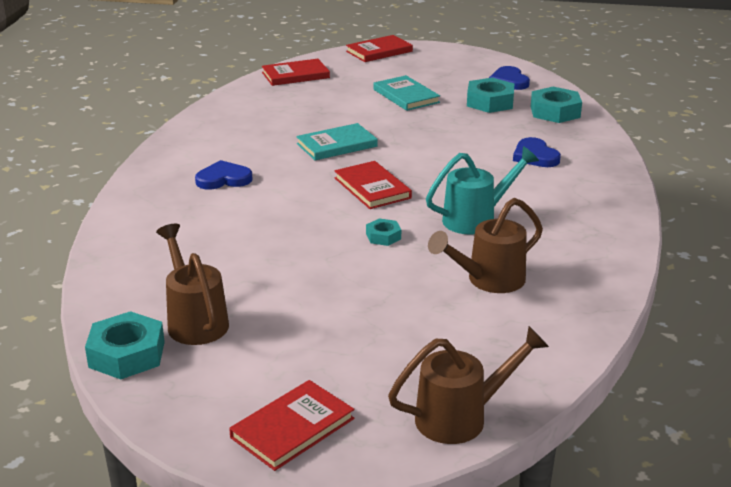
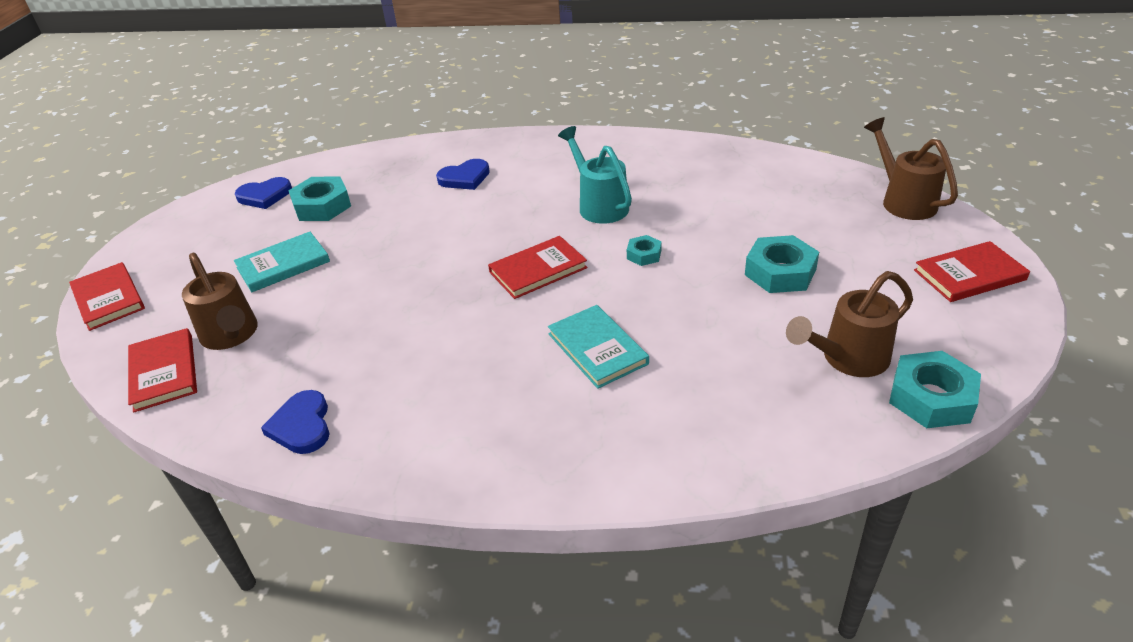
camera: 90 degrees left, 10 degrees up
blue heart [195,160,253,189] -> blue heart moved to [261,390,330,454]
red book [229,380,354,471] -> red book turned 60 degrees counterclockwise [914,241,1030,302]
turquoise book [296,123,378,160] -> turquoise book moved to [548,305,649,389]
brown watering can [428,198,543,293] -> brown watering can moved to [182,253,258,350]
turquoise nut [531,87,582,123] -> turquoise nut moved to [745,235,819,293]

